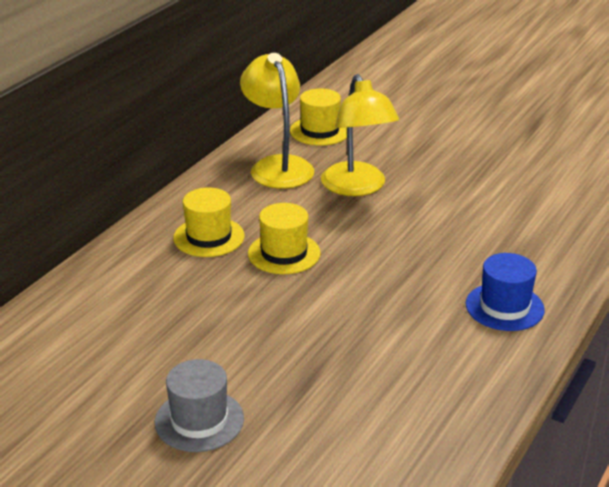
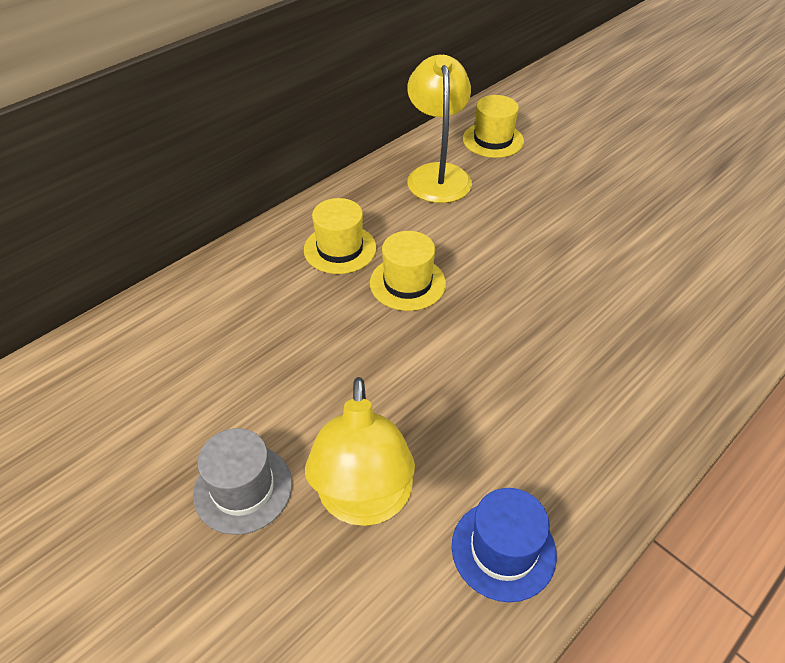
camera: 15 degrees right, 15 degrees up
yellow lamp [321,74,399,196] -> yellow lamp moved to [305,377,415,526]
blue hat [466,253,545,331] -> blue hat moved to [452,488,557,602]

